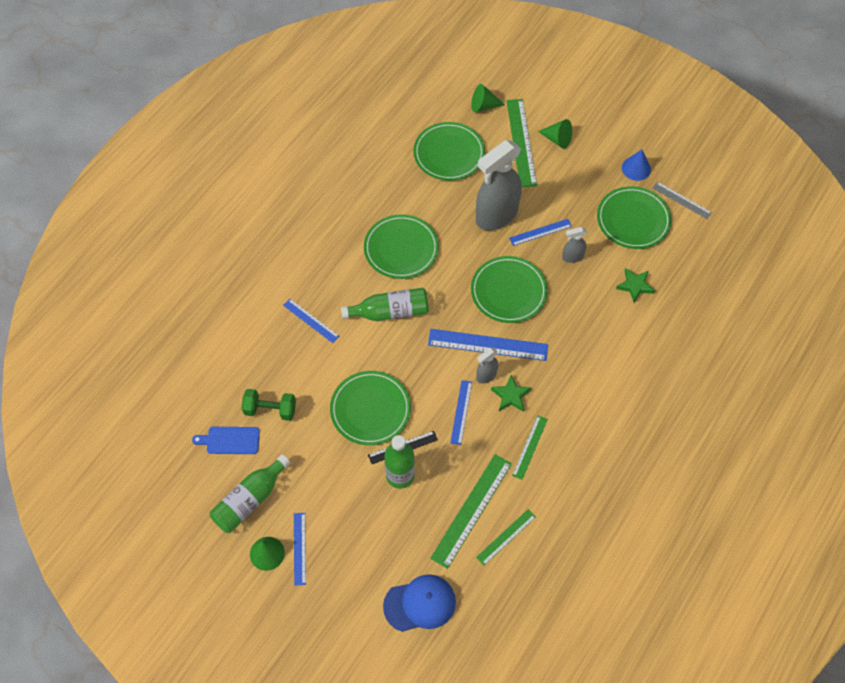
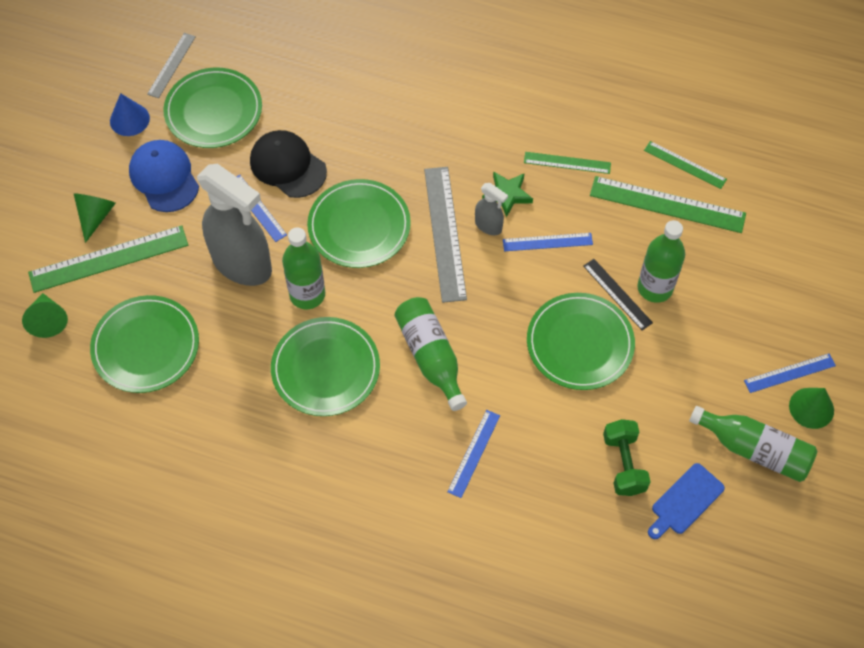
camera: 105 degrees left, 0 degrees up
blue cutting board [192,427,260,454] -> blue cutting board turned 60 degrees clockwise [648,463,725,539]
blue cap [383,574,456,632] -> blue cap moved to [129,140,199,212]
blue ruler [428,329,548,361] -> grey ruler [424,167,467,303]
grey spray bottle [562,227,587,263] -> black cap [250,130,327,198]
green star [616,268,655,303] -> none
none -> green bottle [282,227,325,309]

